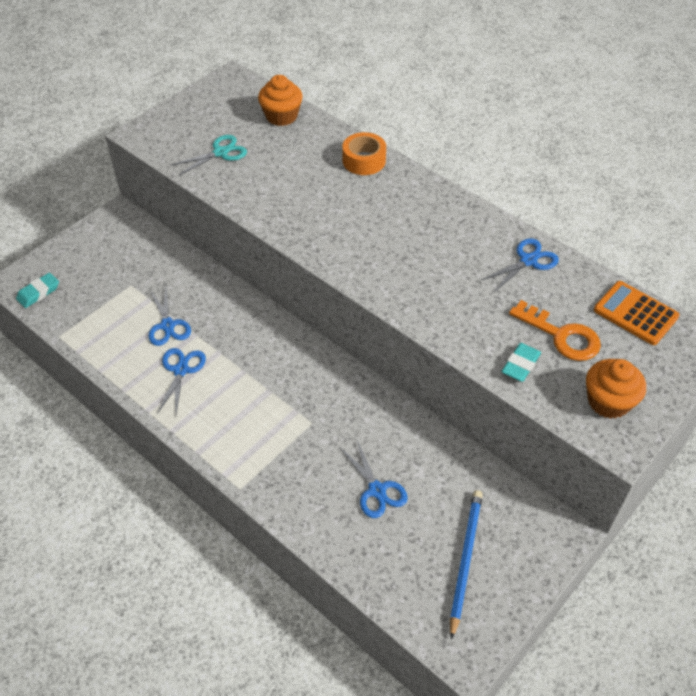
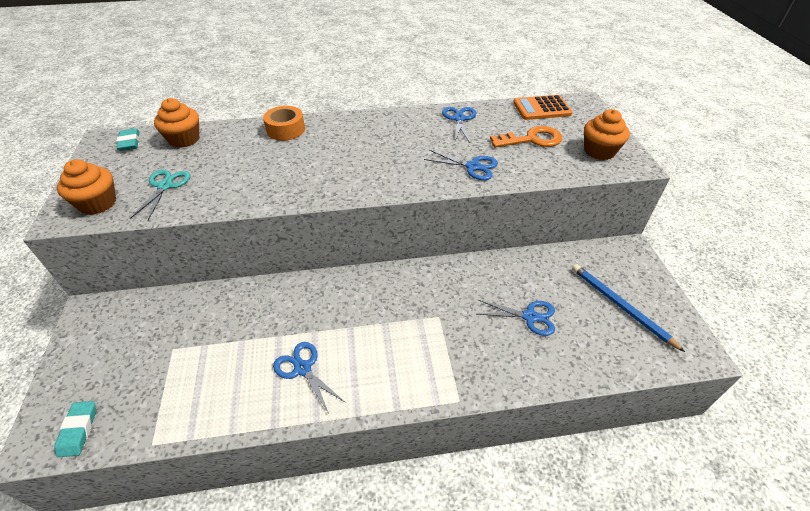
camera: 50 degrees left, 5 degrees down
blue scissors [148,288,191,346] -> blue scissors moved to [424,150,498,180]
turquoise eraser [501,343,541,382] -> turquoise eraser moved to [116,128,140,151]
none -> orange cupcake [57,159,116,215]

